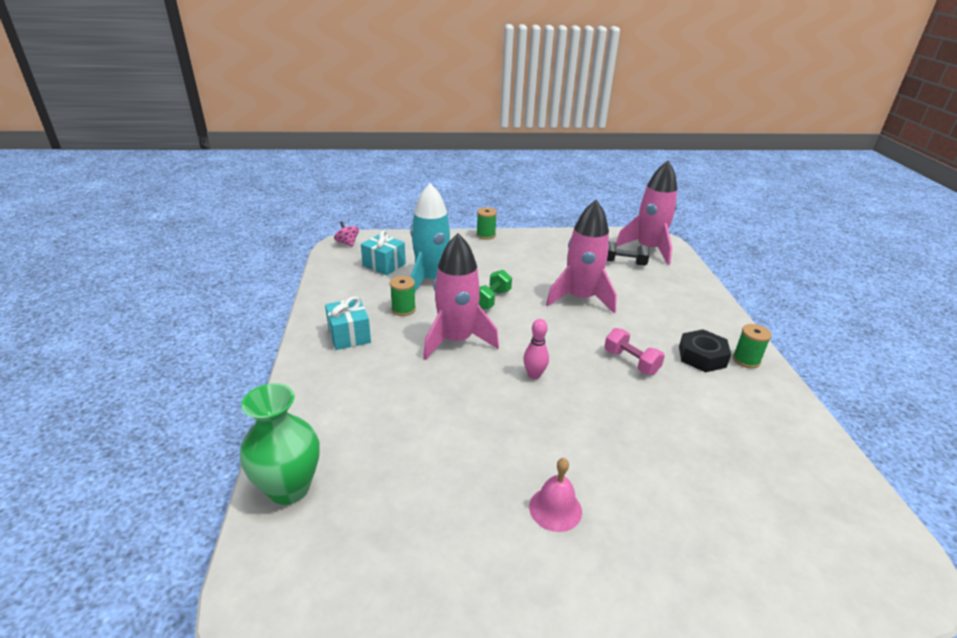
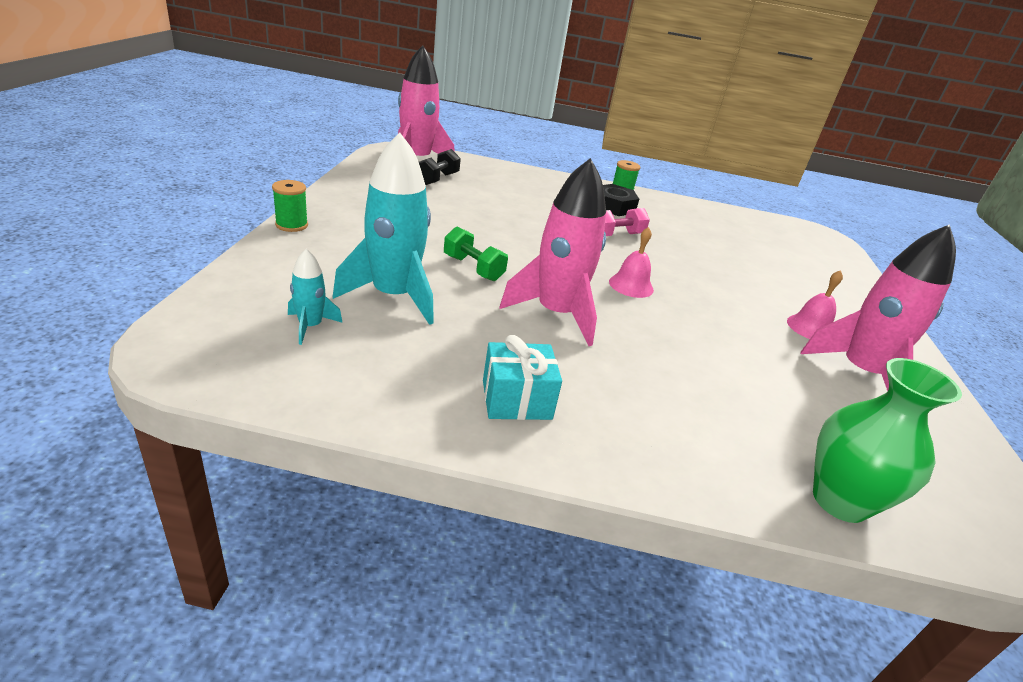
camera: 80 degrees left, 0 degrees up
pink spinning top [334,221,359,247] -> none
turquoise gift [361,230,406,276] -> turquoise rocket [288,249,343,345]
green spool [390,276,416,316] -> none
pink bowling pin [523,319,549,379] -> pink bell [609,227,654,298]
pink rocket [546,200,617,313] -> pink rocket moved to [801,224,956,391]

